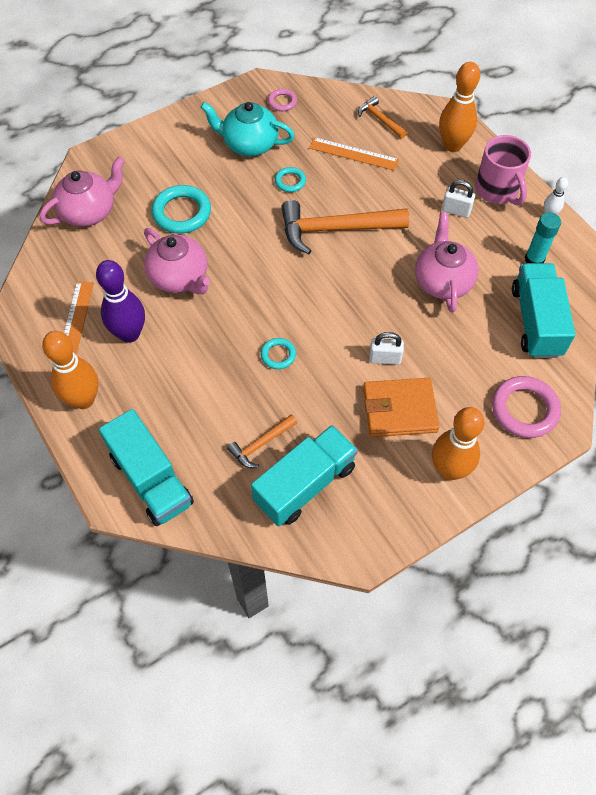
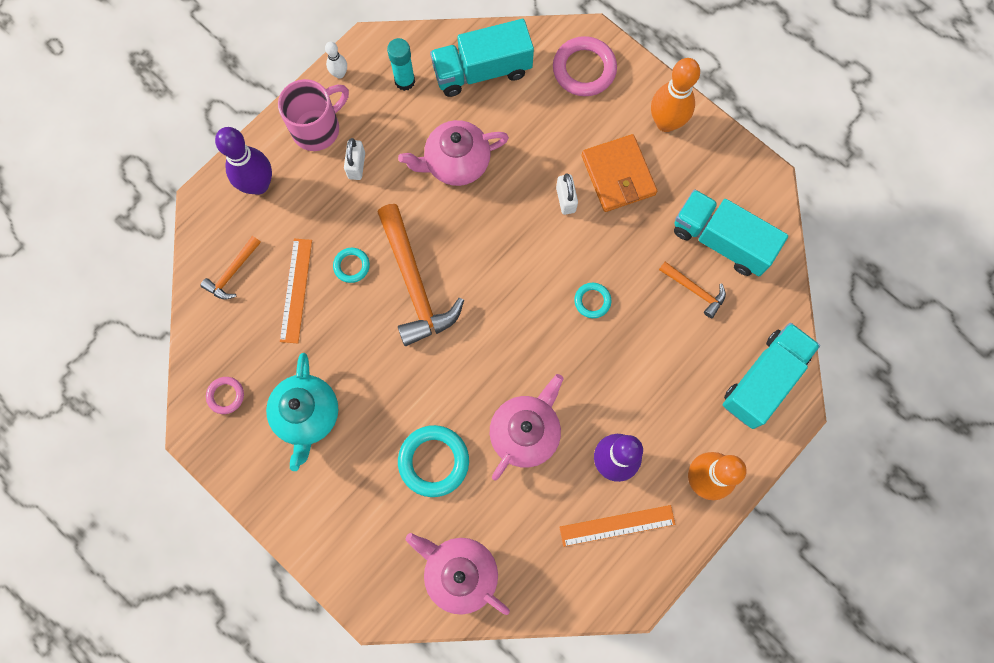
camera: 105 degrees left, 15 degrees up
turquoise ring [275,167,306,192] -> turquoise ring moved to [333,248,370,283]
orange bowling pin [439,62,480,152] -> purple bowling pin [215,127,272,195]

